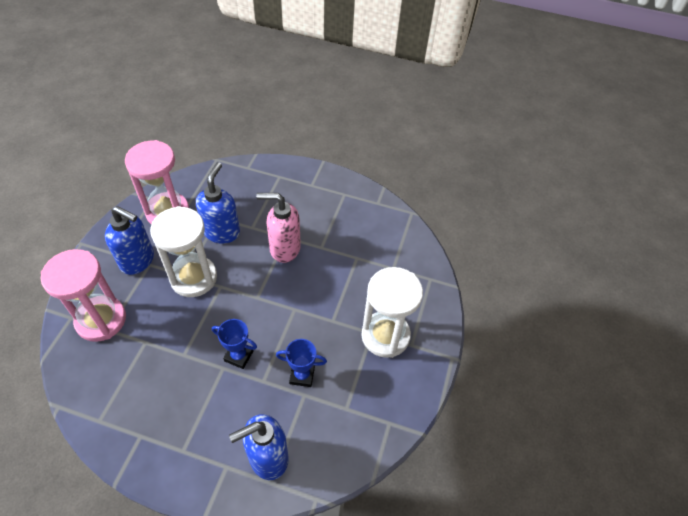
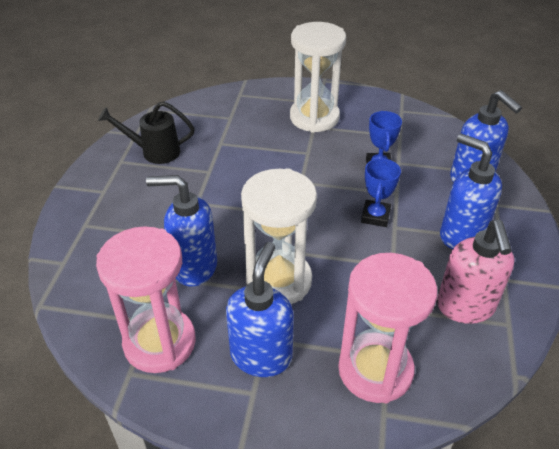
camera: 95 degrees left, 10 degrees down
pink soap dispenser [256,193,301,263] -> pink soap dispenser moved to [437,220,515,324]
none -> black watering can [98,101,195,164]
none -> blue soap dispenser [440,134,502,250]

